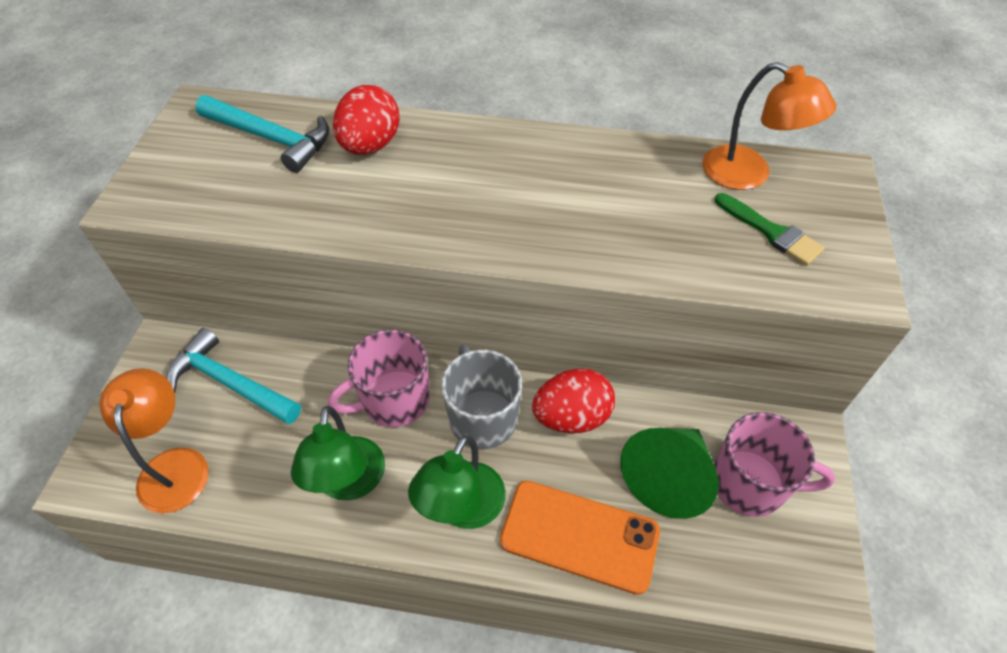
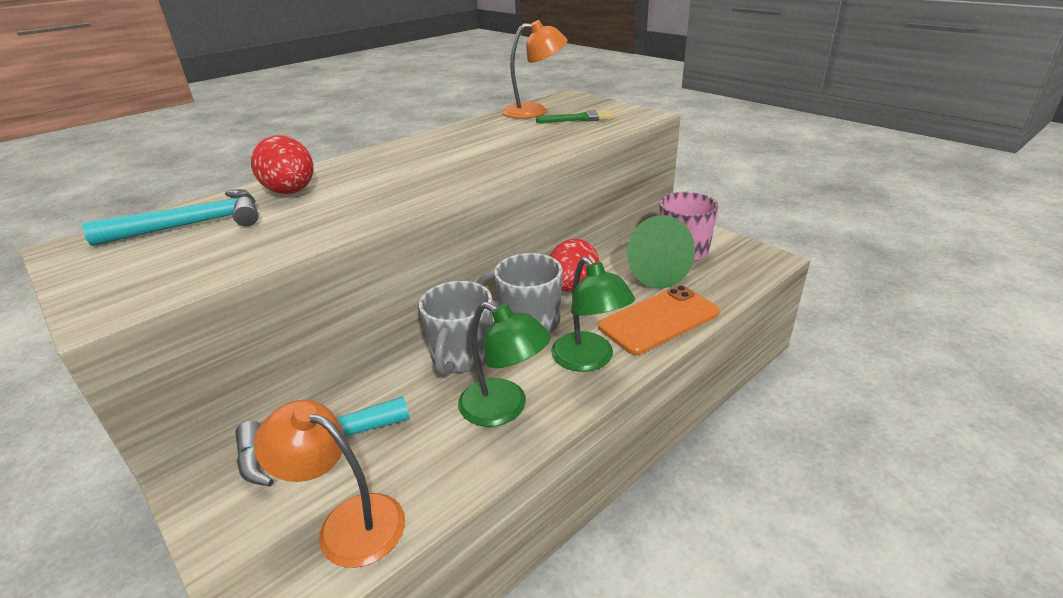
camera: 50 degrees left, 20 degrees down
pink mug [328,329,430,427] -> grey mug [419,281,493,376]

